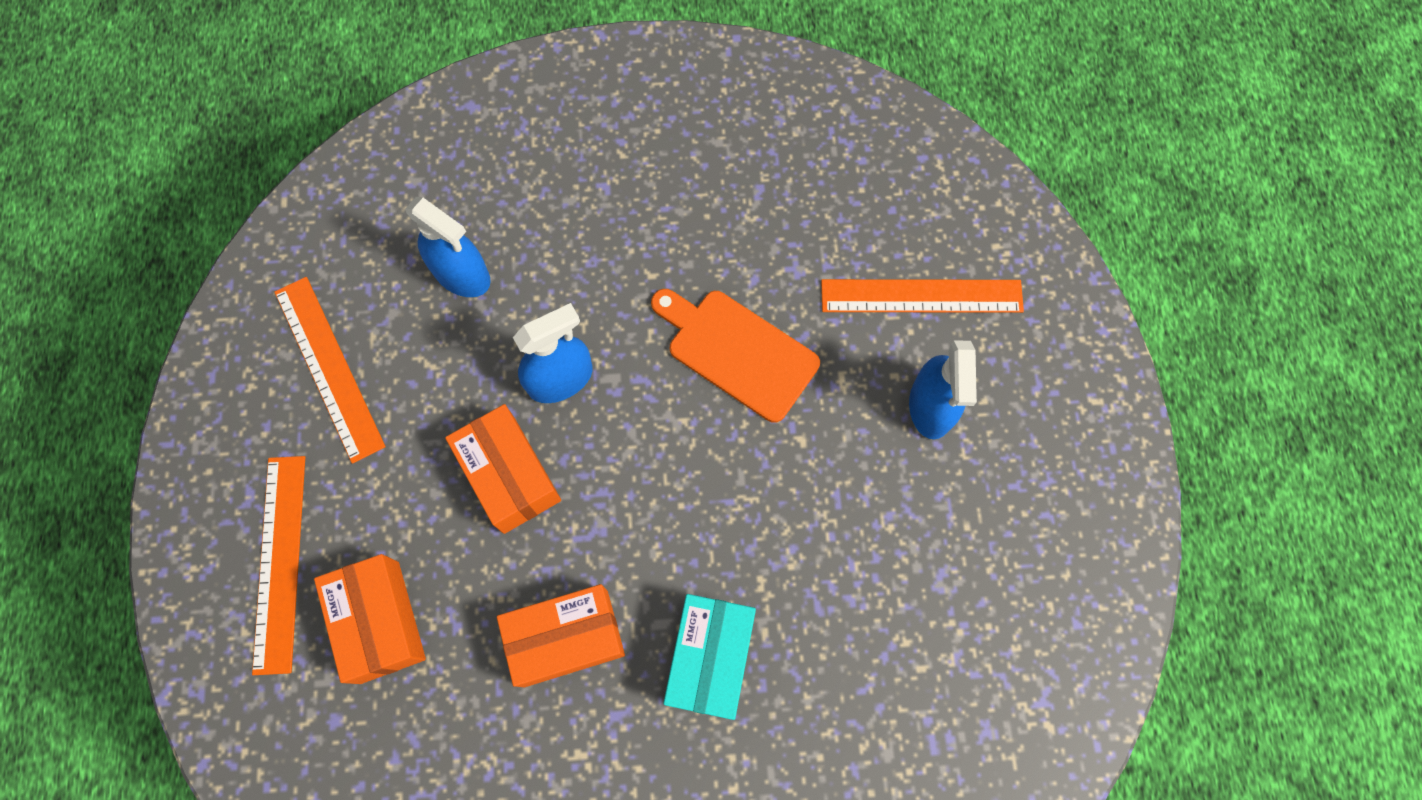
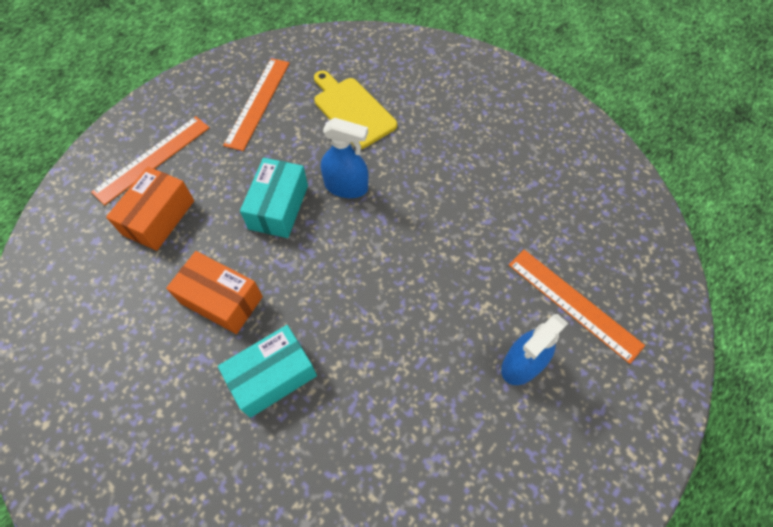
camera: 45 degrees right, 10 degrees down
blue spray bottle [405,197,491,297] -> yellow cutting board [314,71,397,149]
orange box [445,404,561,534] -> turquoise box [240,158,308,238]
orange cutting board [651,289,820,423] -> none

